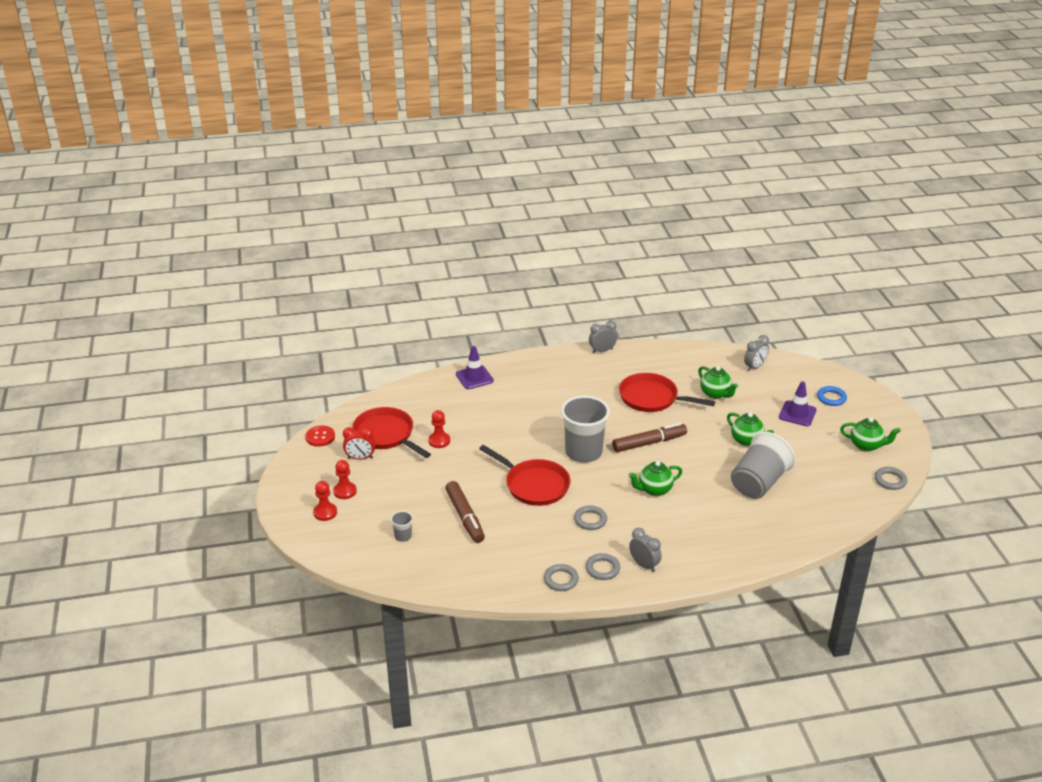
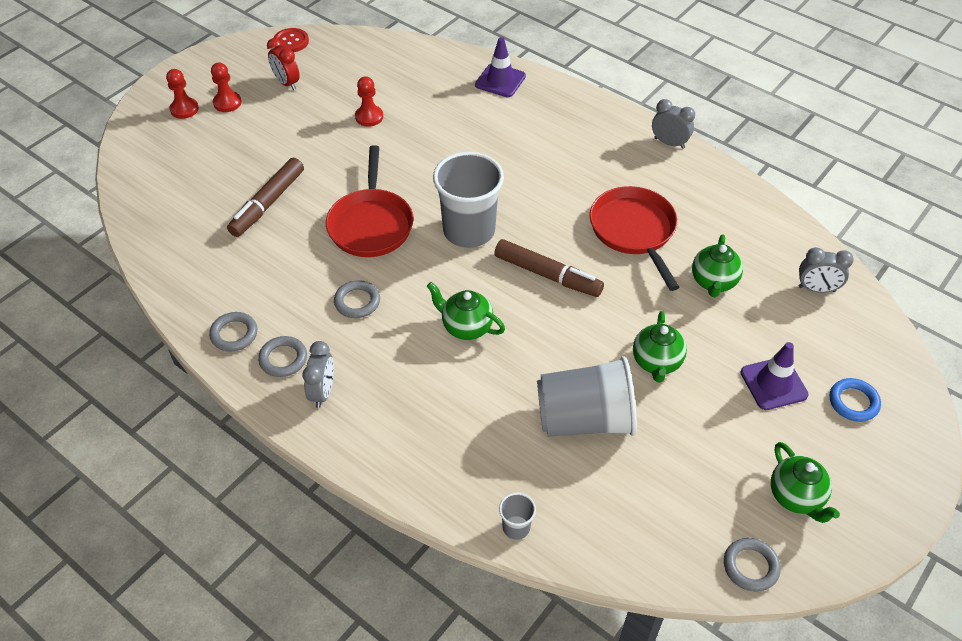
camera: 50 degrees right, 15 degrees up
red pan [352,407,431,458] -> none
grey cup [391,511,413,542] -> grey cup moved to [499,493,536,540]

